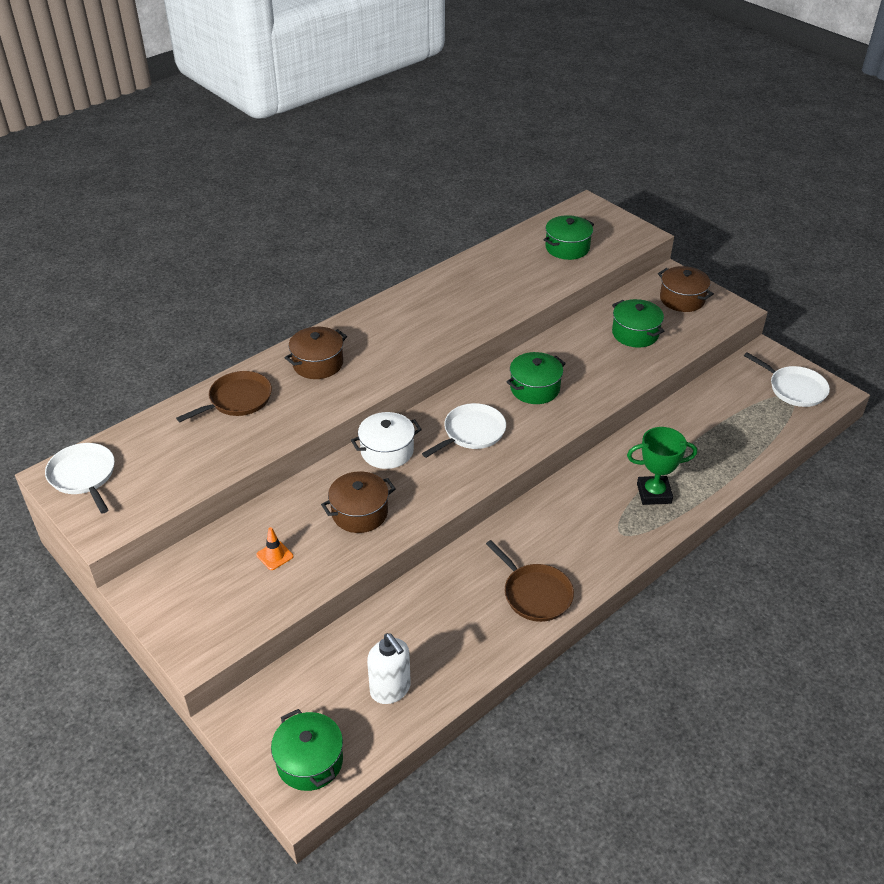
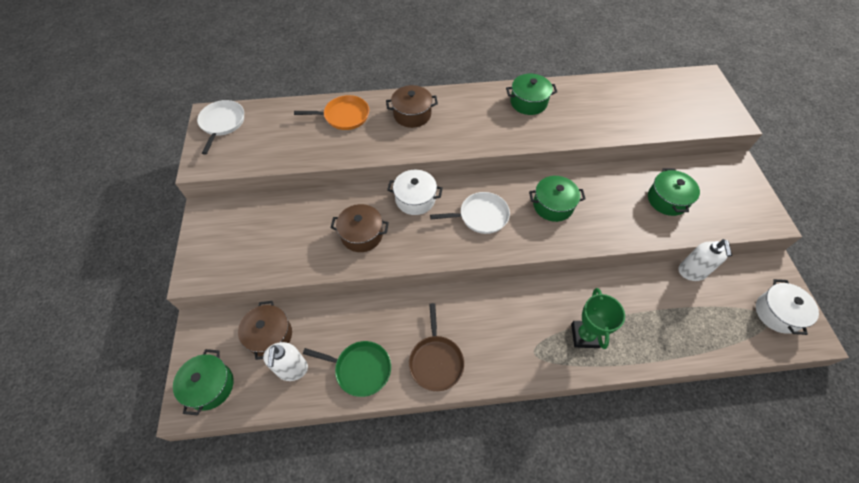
camera: 35 degrees right, 15 degrees up
brown pan [176,371,272,422] -> orange pan [294,95,369,130]
orange traffic cone [256,527,293,570] -> none
green pot [544,215,594,260] -> green pot moved to [506,74,557,115]
green trophy [627,427,697,505] -> green trophy turned 60 degrees clockwise [571,288,625,349]
brown pot [658,266,714,312] -> brown pot moved to [238,301,292,360]
white pan [744,352,830,407] -> white pot [756,279,819,335]
none -> green pan [303,341,391,397]
none -> white soap dispenser [679,239,732,281]

